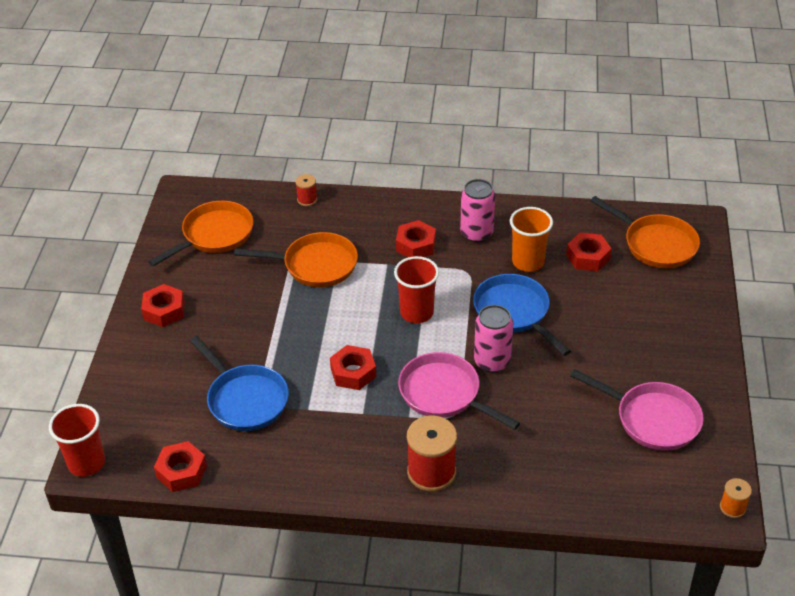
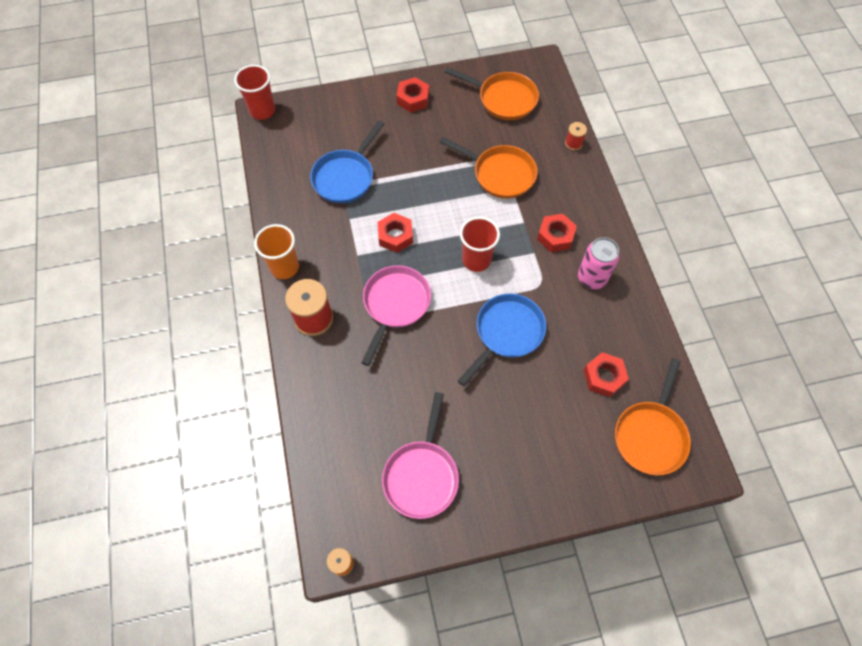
camera: 70 degrees right, 20 degrees up
red nut [154,441,207,492] -> none
orange pan [234,232,358,287] -> orange pan turned 45 degrees counterclockwise [440,137,537,199]
pink can [474,305,513,373] -> none
orange cup [510,207,553,272] -> orange cup moved to [254,224,299,279]

